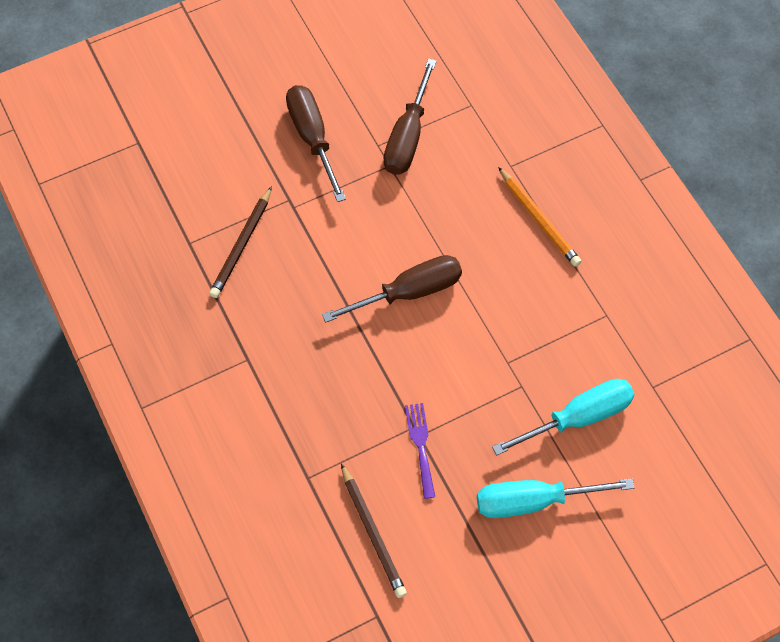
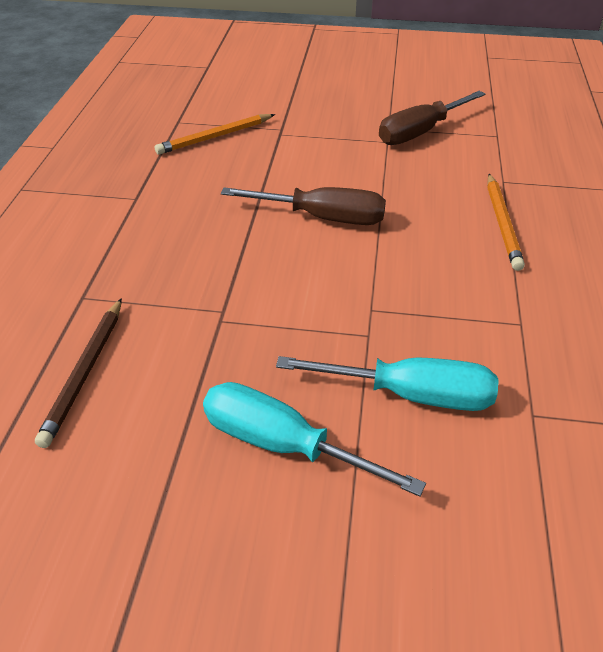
camera: 35 degrees right, 20 degrees down
brown pencil [209,186,272,298] -> orange pencil [155,114,275,155]
brown screwdriver [286,85,346,202] -> none
purple fork [405,403,435,499] -> none

